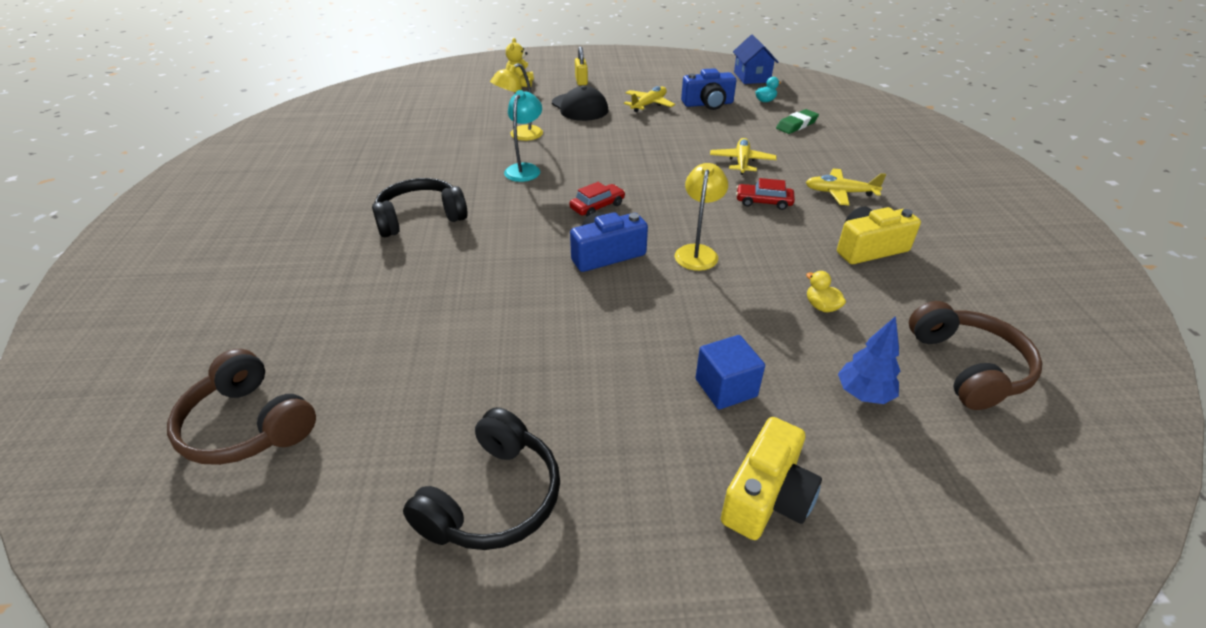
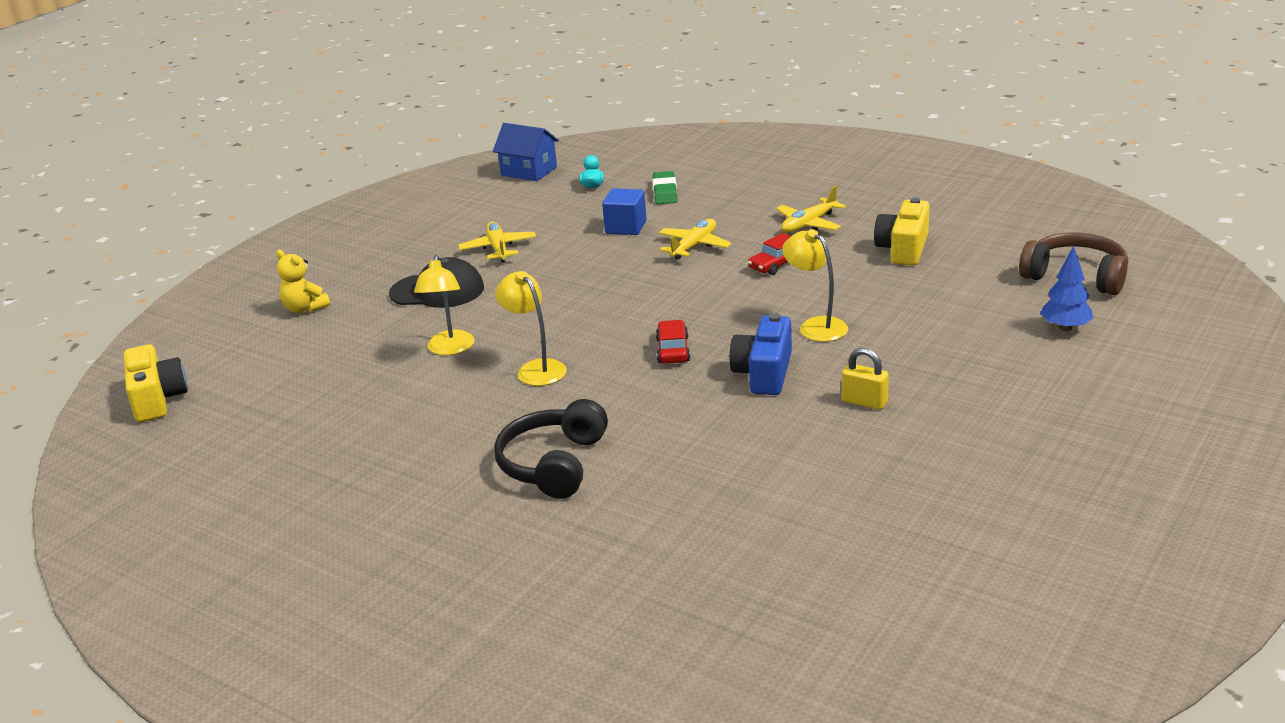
camera: 50 degrees left, 10 degrees down
brown headphones [167,349,316,465] -> none
black headphones [403,407,560,550] -> none
turquoise lamp [504,90,542,182] -> yellow lamp [495,271,567,386]
yellow padlock [575,47,588,85] -> yellow padlock moved to [842,348,889,410]
blue camera [681,68,736,110] -> none
blue cube [696,335,765,409] -> blue cube moved to [602,188,647,235]
yellow plane [710,138,777,175] -> yellow plane turned 75 degrees clockwise [659,219,732,260]
yellow camera [721,417,822,540] -> yellow camera moved to [124,344,188,422]
yellow duck [806,271,846,312] -> none

